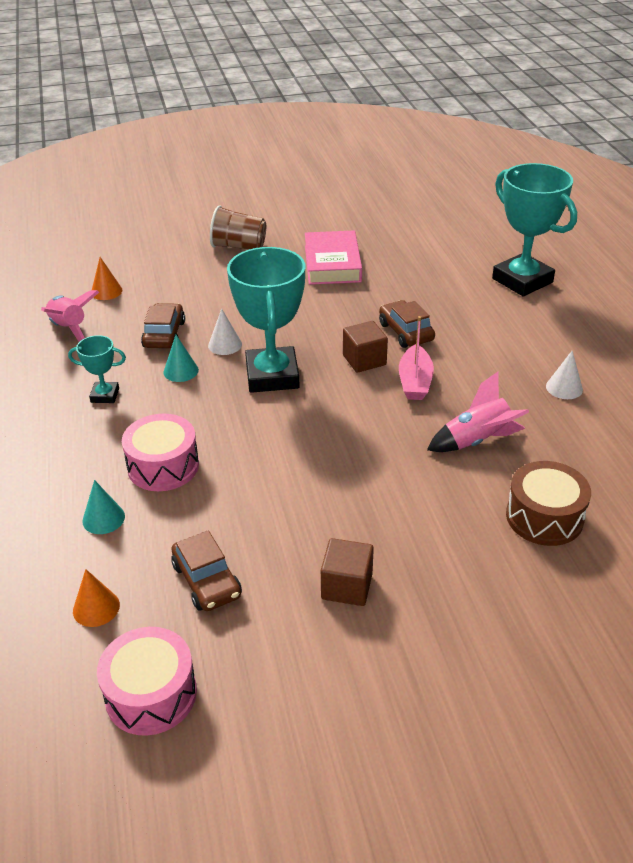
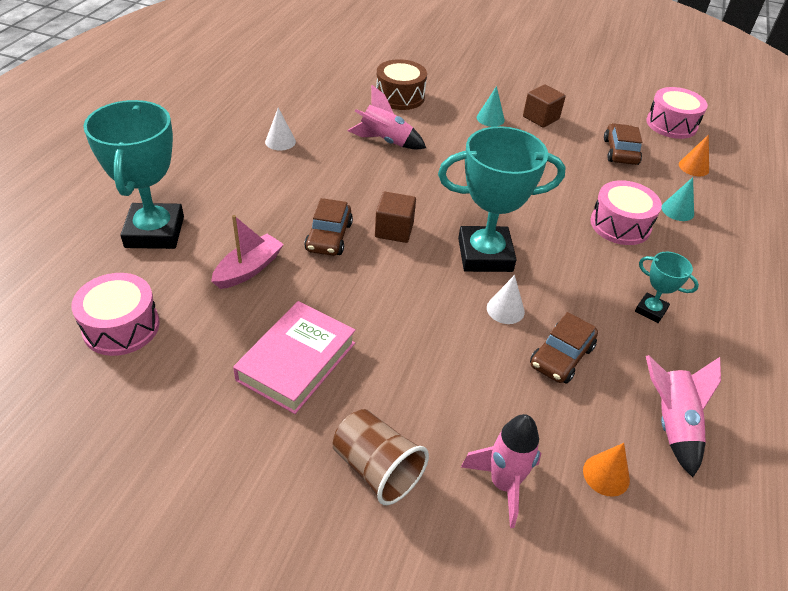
camera: 150 degrees left, 5 degrees up
turquoise cone [163,335,199,382] -> turquoise cone moved to [477,86,505,127]
turquoise trophy [227,247,305,393] -> turquoise trophy turned 60 degrees clockwise [438,126,566,272]
pink boat [399,316,434,400] -> pink boat moved to [211,215,284,289]
none -> pink drum [71,273,160,356]
none -> pink rocket [461,414,541,528]

